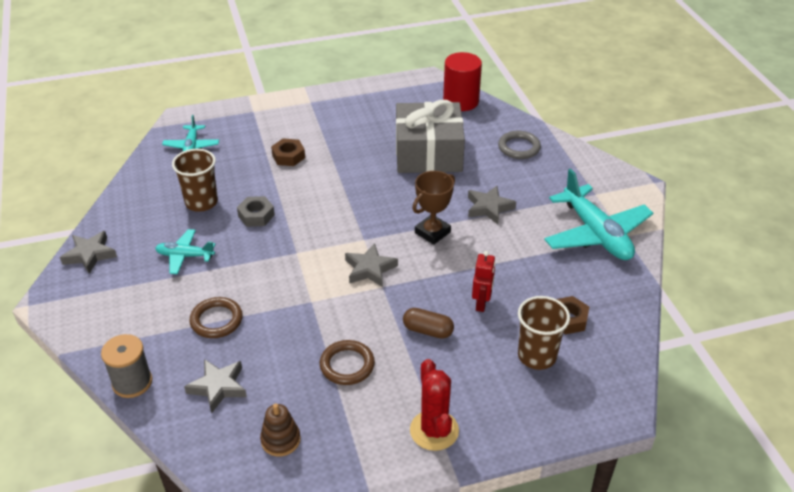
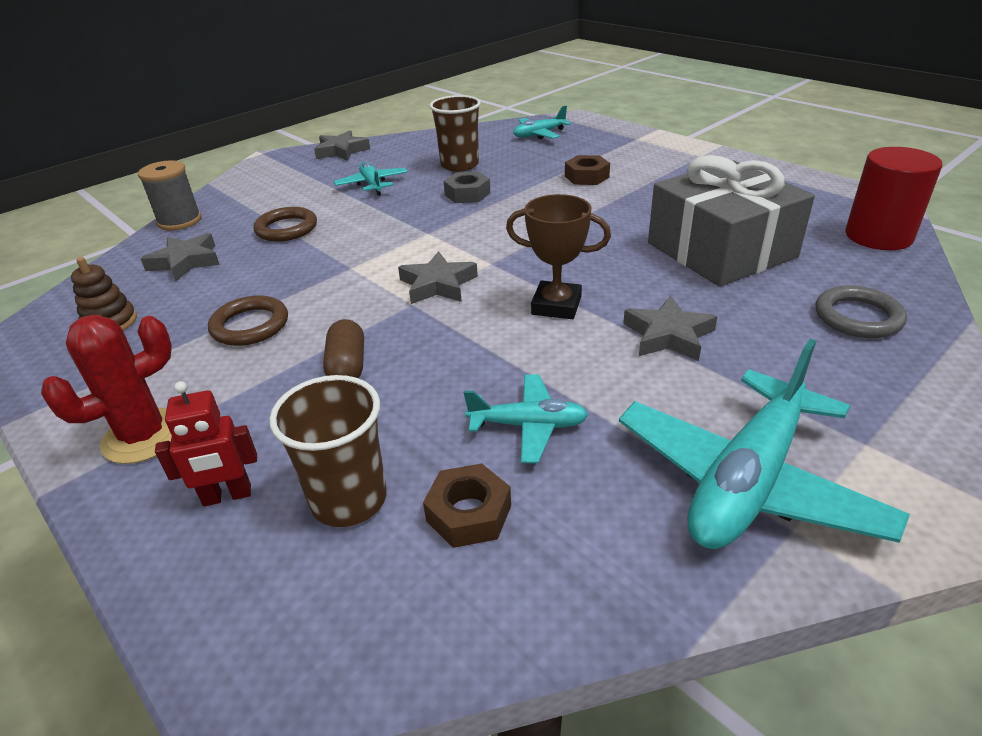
camera: 65 degrees right, 5 degrees down
red robot [472,251,495,312] -> red robot moved to [155,381,257,506]
none -> turquoise plane [464,375,589,463]

